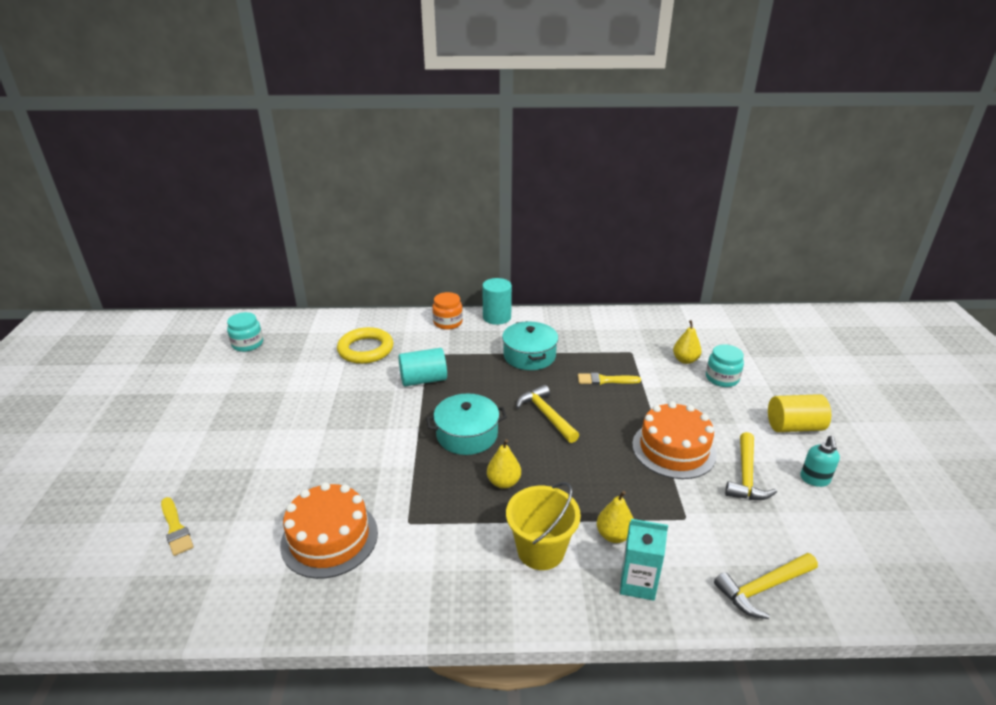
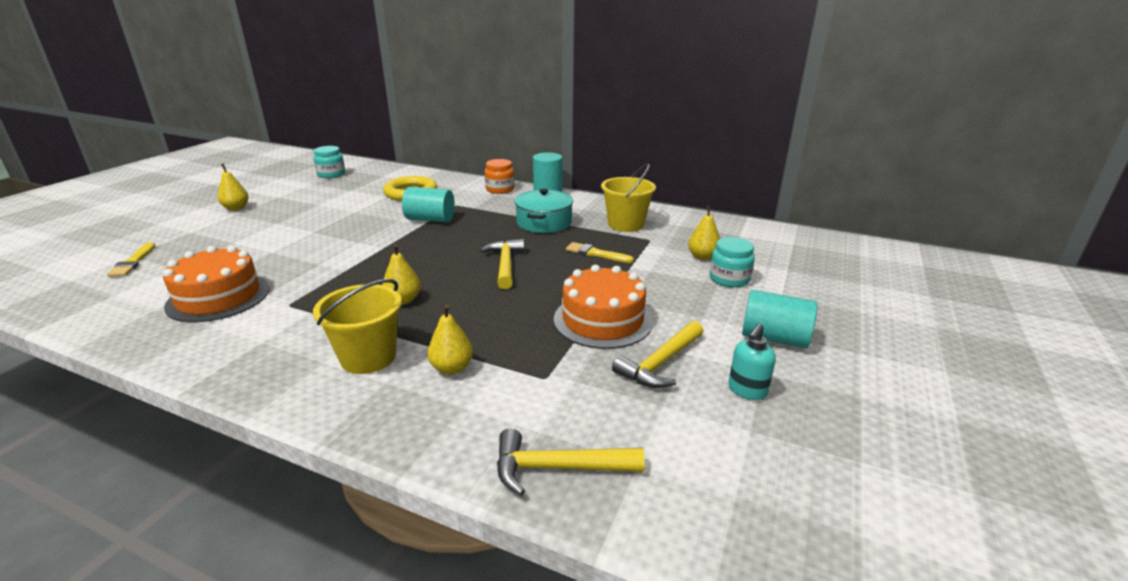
camera: 25 degrees right, 5 degrees down
turquoise pot [426,393,507,455] -> none
turquoise carton [620,519,668,601] -> none
yellow cylinder [768,394,831,432] -> turquoise cylinder [742,290,817,348]
none -> yellow pear [218,163,249,210]
none -> yellow bucket [601,163,656,232]

